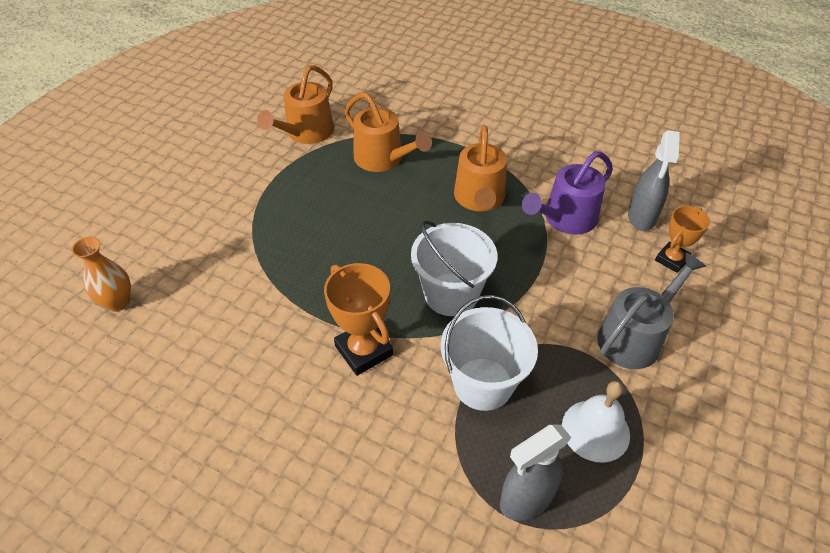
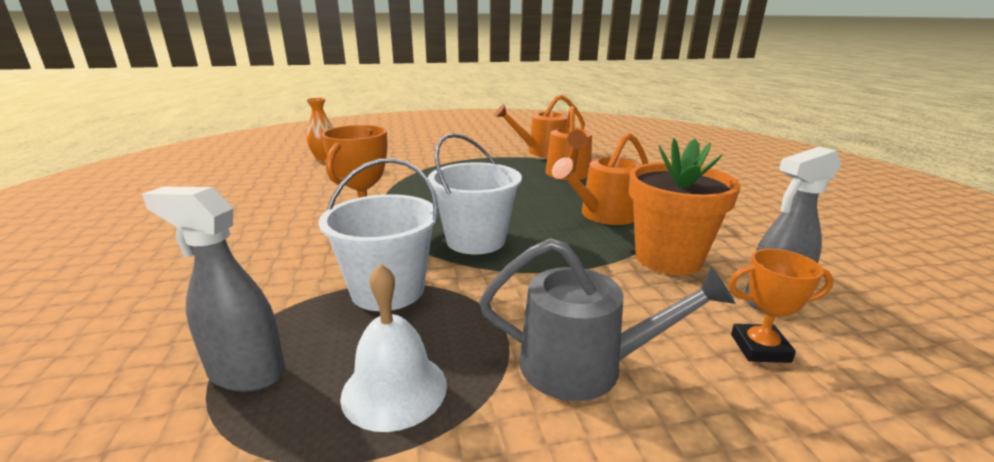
camera: 50 degrees right, 25 degrees down
purple watering can [522,151,613,235] -> orange flower pot [629,138,741,275]

